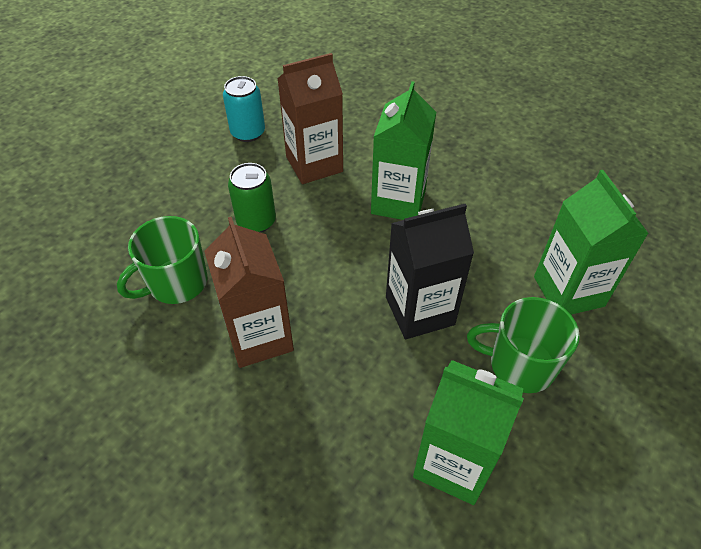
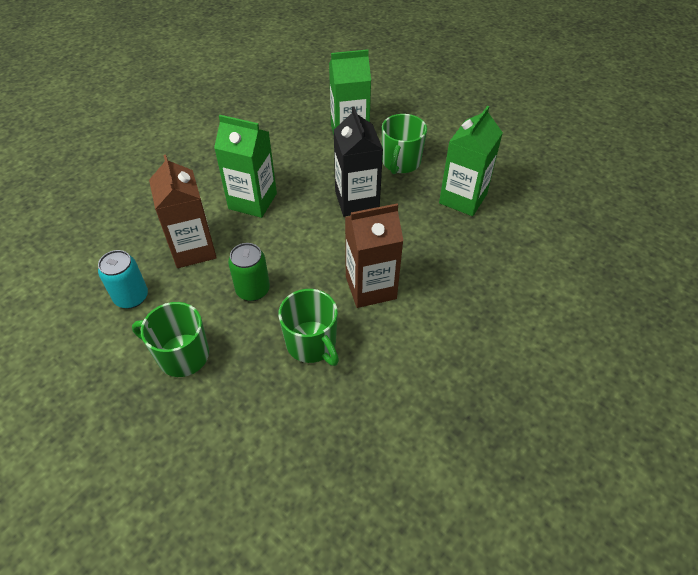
camera: 85 degrees left, 0 degrees up
none -> green mug [132,302,209,377]

